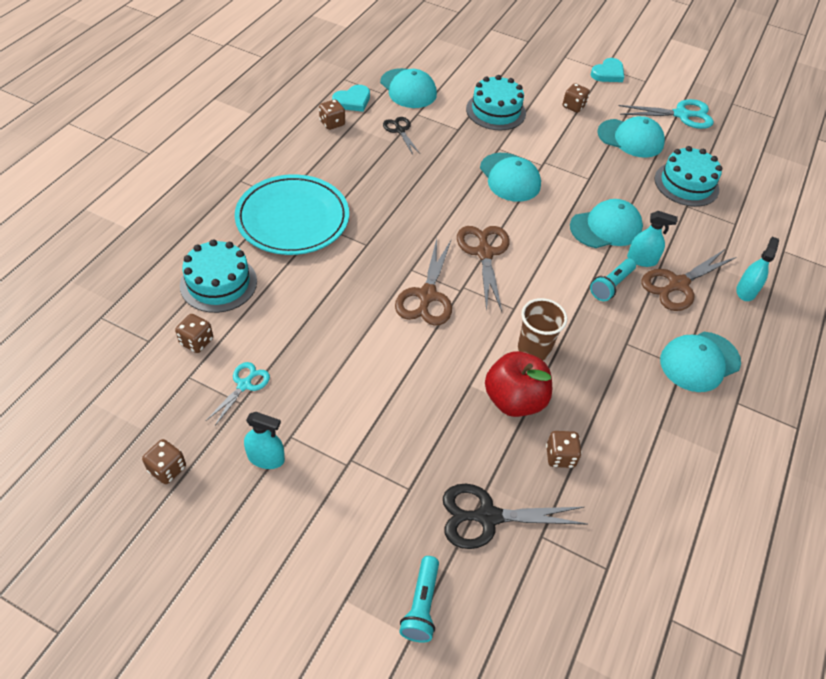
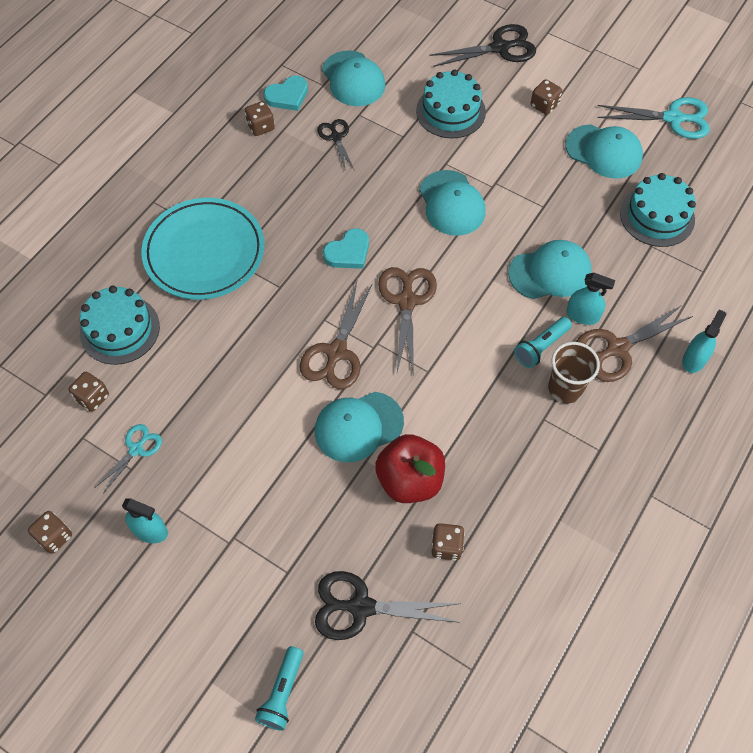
camera: 10 degrees right, 10 degrees up
brown cup [518,298,567,360] -> brown cup moved to [548,342,600,403]
turquoise heart [591,58,624,82] -> turquoise heart moved to [323,228,369,269]
turquoise cap [660,332,741,392] -> turquoise cap moved to [315,392,404,462]
none -> black scissors [429,24,536,67]

